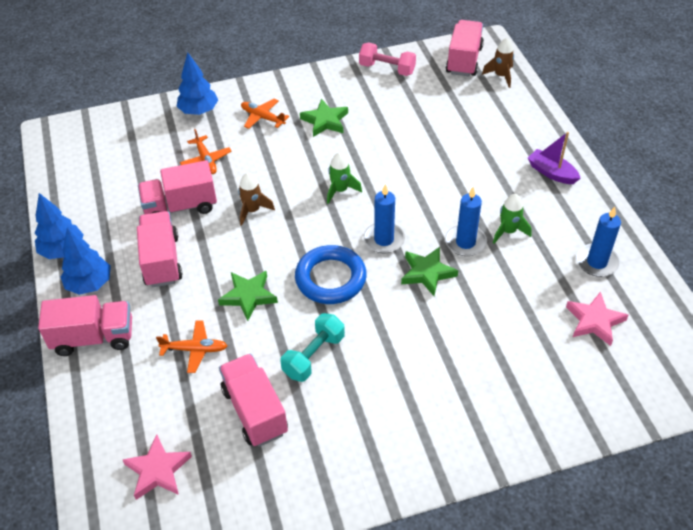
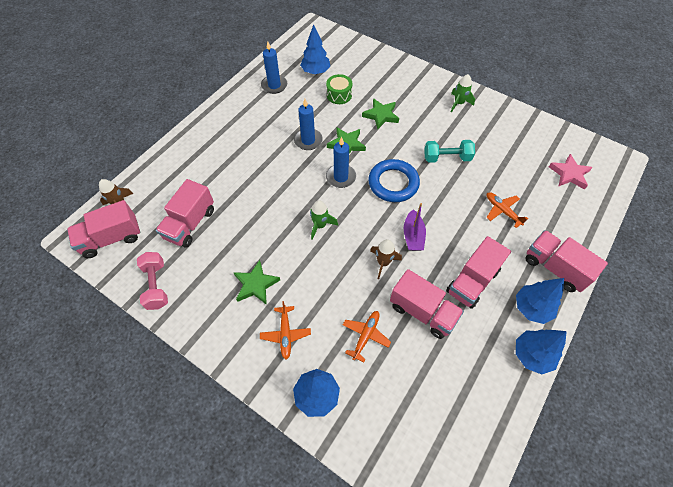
camera: 130 degrees left, 10 degrees up
green star [218,271,278,321] -> green star moved to [362,98,399,129]
pink truck [219,354,288,447] -> pink truck moved to [156,179,214,247]
green rocket [493,194,532,244] -> green rocket moved to [451,74,475,112]
purple boat [528,132,580,184] -> purple boat moved to [404,203,426,251]
pink star [566,291,628,346] -> blue tree [300,24,330,74]
none -> green drum [326,74,352,104]

